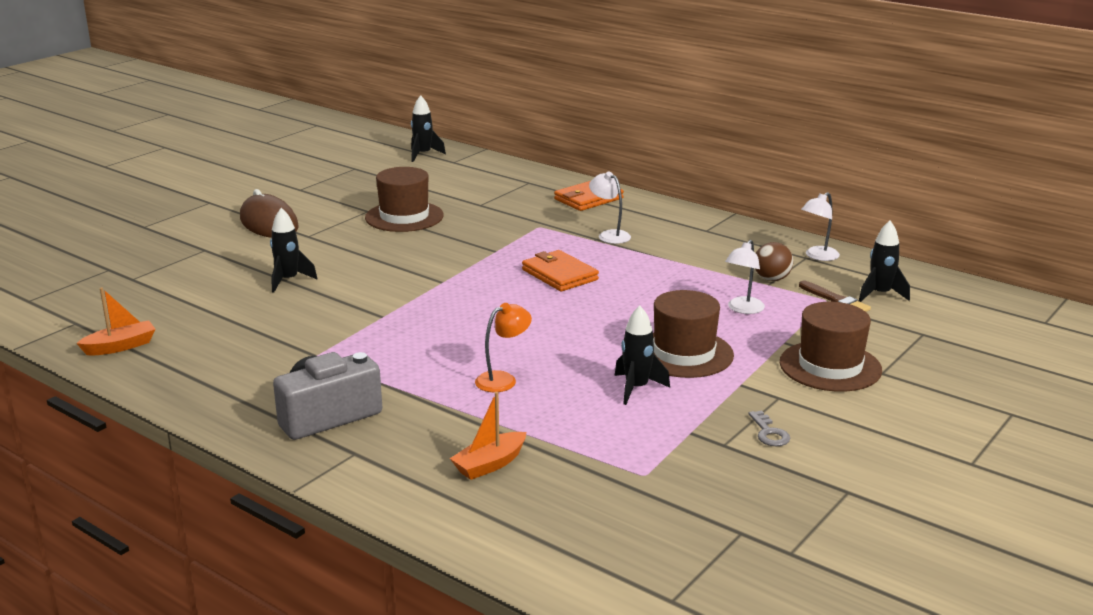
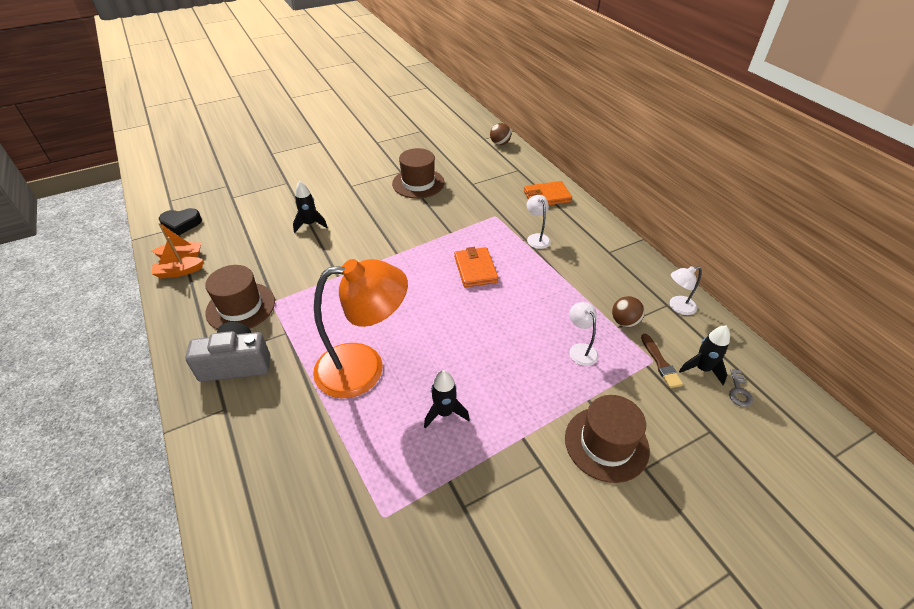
camera: 25 degrees right, 20 degrees up
brown mouse [240,189,299,238] -> none
black rocket [411,95,446,162] -> none
orange boat [450,392,526,480] -> orange boat moved to [152,237,204,278]
orange lamp [475,303,532,392] -> orange lamp [313,259,408,398], size x2.31
brown hat [653,290,734,378] -> brown hat moved to [205,265,275,330]
white lamp [725,240,765,314] -> white lamp turned 105 degrees clockwise [569,302,599,366]
grey key [748,411,790,446] -> grey key moved to [729,369,753,407]
none -> black heart [159,208,202,236]
none -> brown ball [490,123,511,145]

